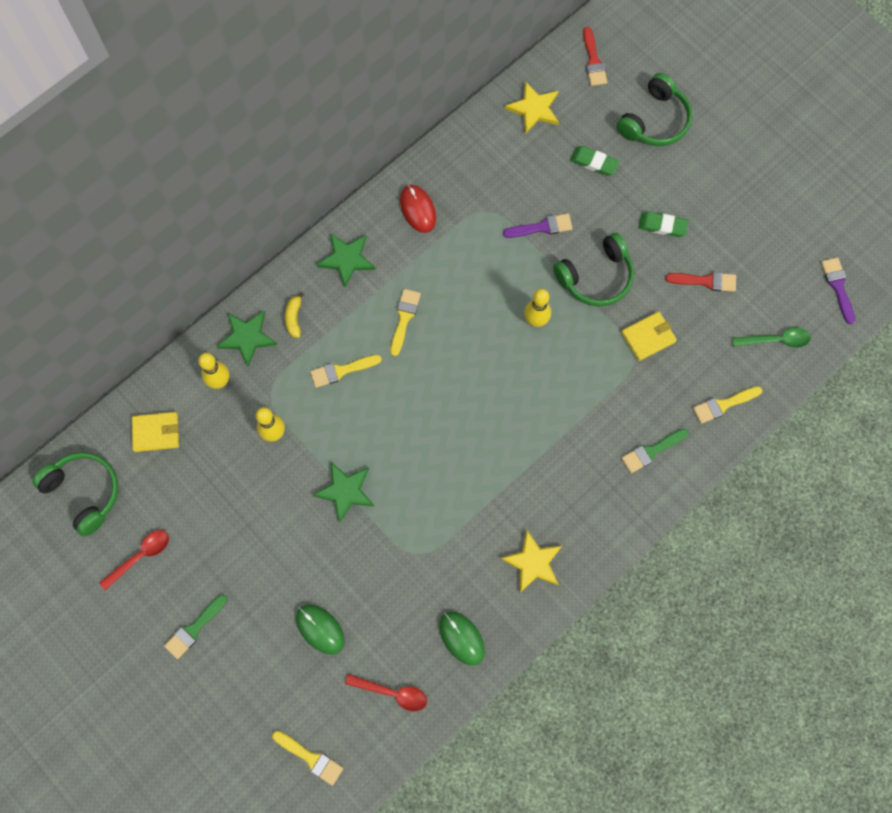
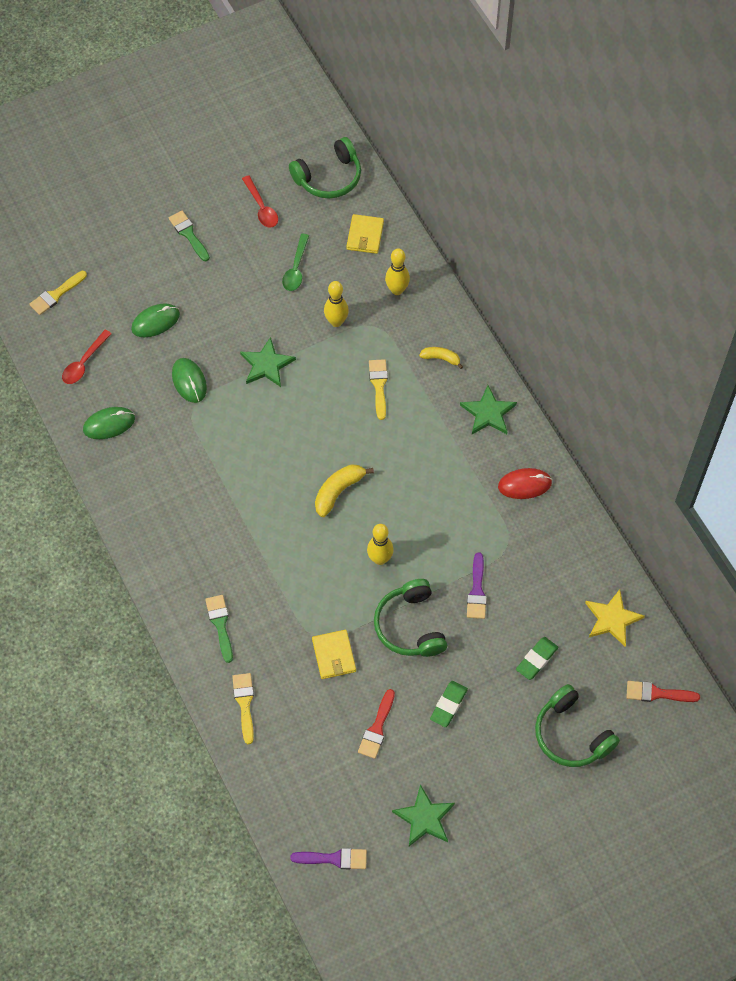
camera: 105 degrees right, 10 degrees down
green star [217,311,277,367] -> green star moved to [392,785,455,846]
yellow brush [390,289,421,356] -> none
yellow star [500,530,562,593] -> none
green spoon [732,327,811,348] -> green spoon moved to [282,234,309,291]
none -> green mouse [172,358,207,403]
none -> yellow banana [315,464,374,517]

